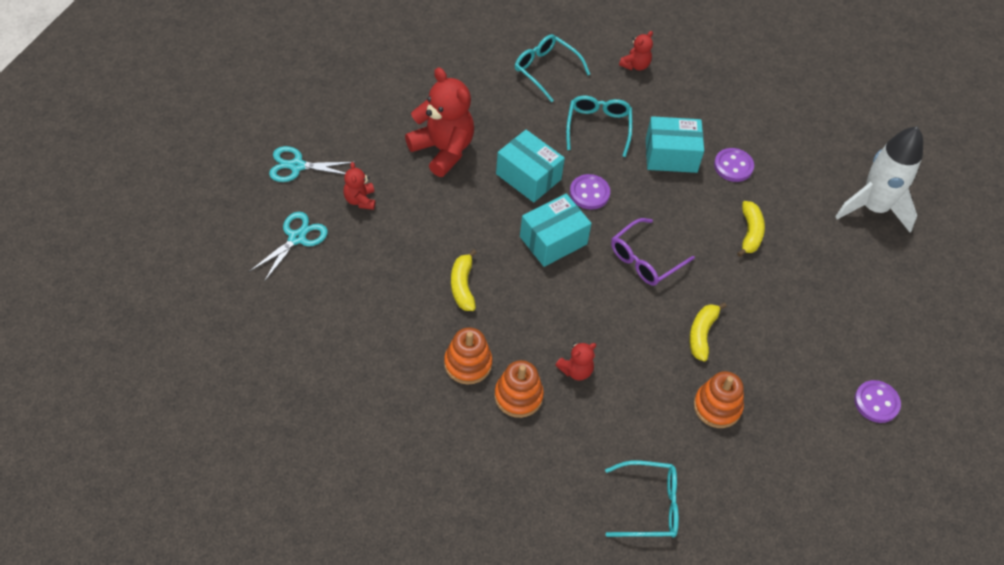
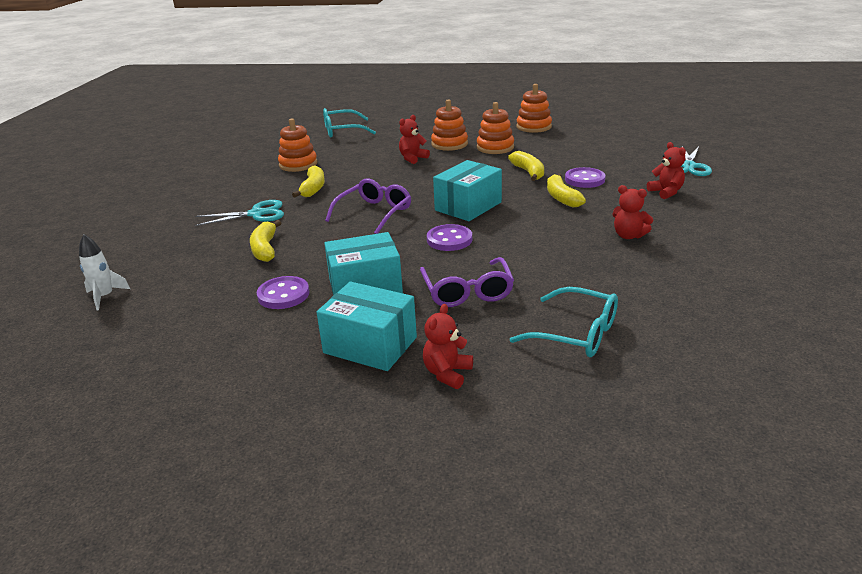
camera: 170 degrees right, 25 degrees down
turquoise scissors [269,146,356,182] -> turquoise scissors moved to [195,200,284,226]
red teddy bear [405,67,474,177] -> red teddy bear [612,185,653,239], size x0.49
turquoise box [496,130,565,202] -> turquoise box moved to [317,282,417,371]
turquoise glasses [566,96,632,157] -> purple glasses [420,257,514,307]
white rocket [835,127,923,232] -> white rocket [79,235,130,310], size x0.46
purple button [854,380,901,423] -> purple button moved to [565,167,606,188]
none -> orange stacking toy [517,84,552,133]
none -> yellow banana [547,173,586,208]

